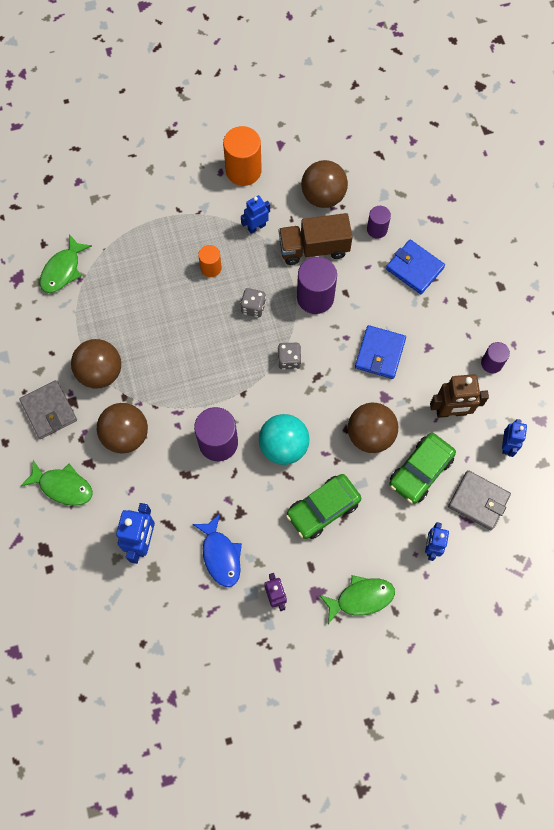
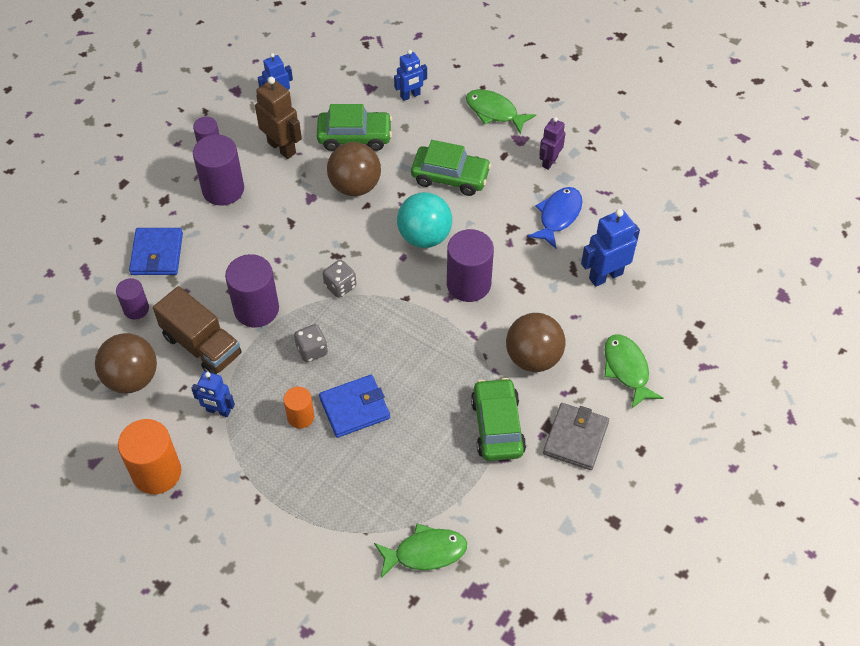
camera: 130 degrees left, 15 degrees down
brown ball [71,339,121,389] -> green car [471,378,526,461]
blue wallet [355,325,406,379] -> blue wallet moved to [319,375,390,438]
grey wallet [448,470,511,530] -> none
none -> purple cylinder [193,134,244,206]

